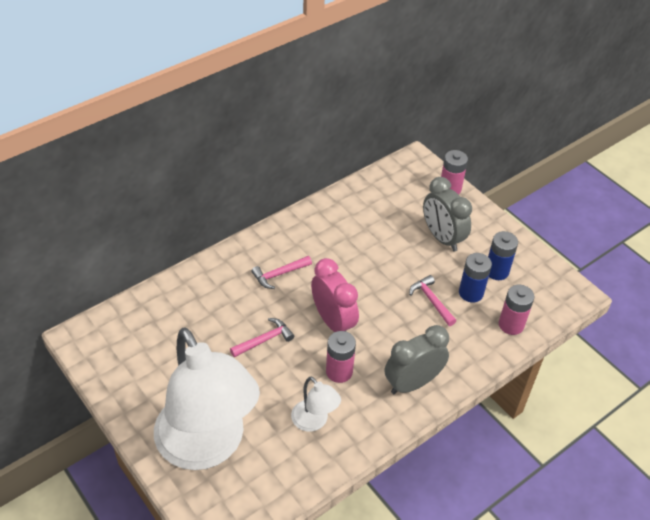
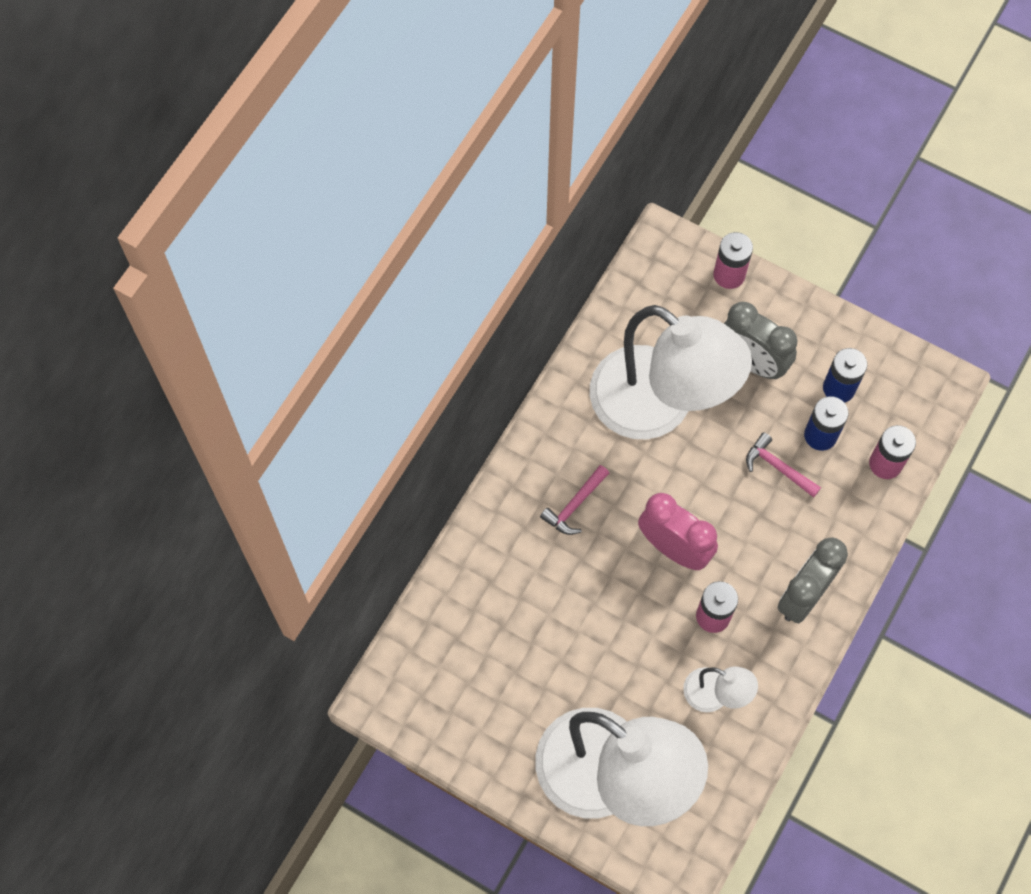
camera: 20 degrees left, 20 degrees up
pink hammer [230,318,294,358] -> none
none -> white lamp [590,305,752,439]

